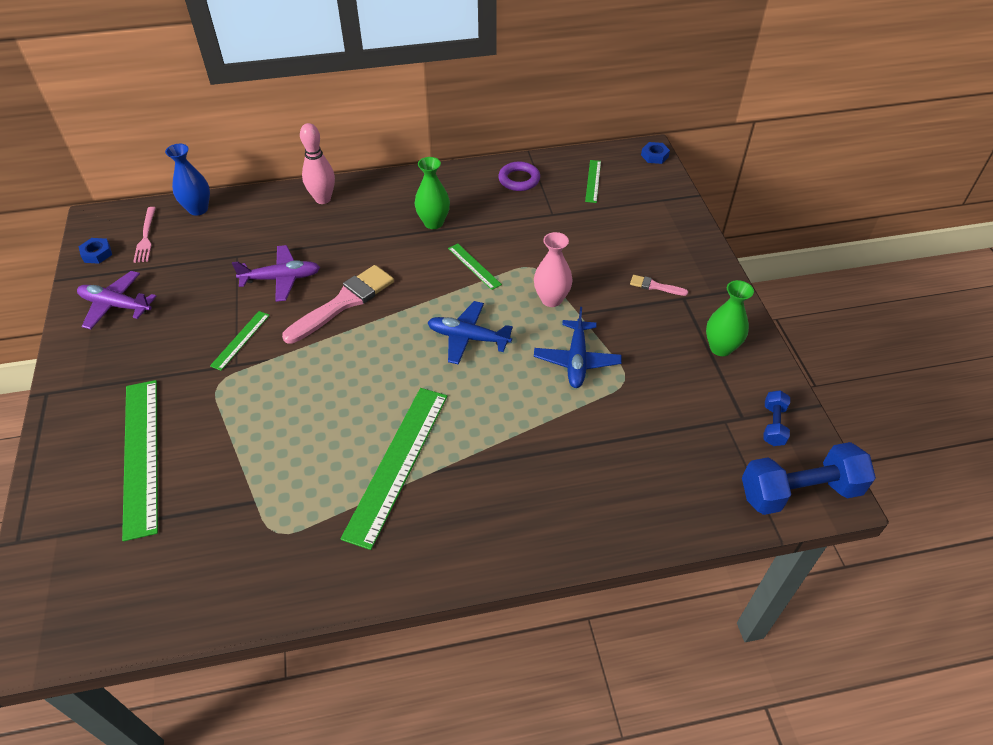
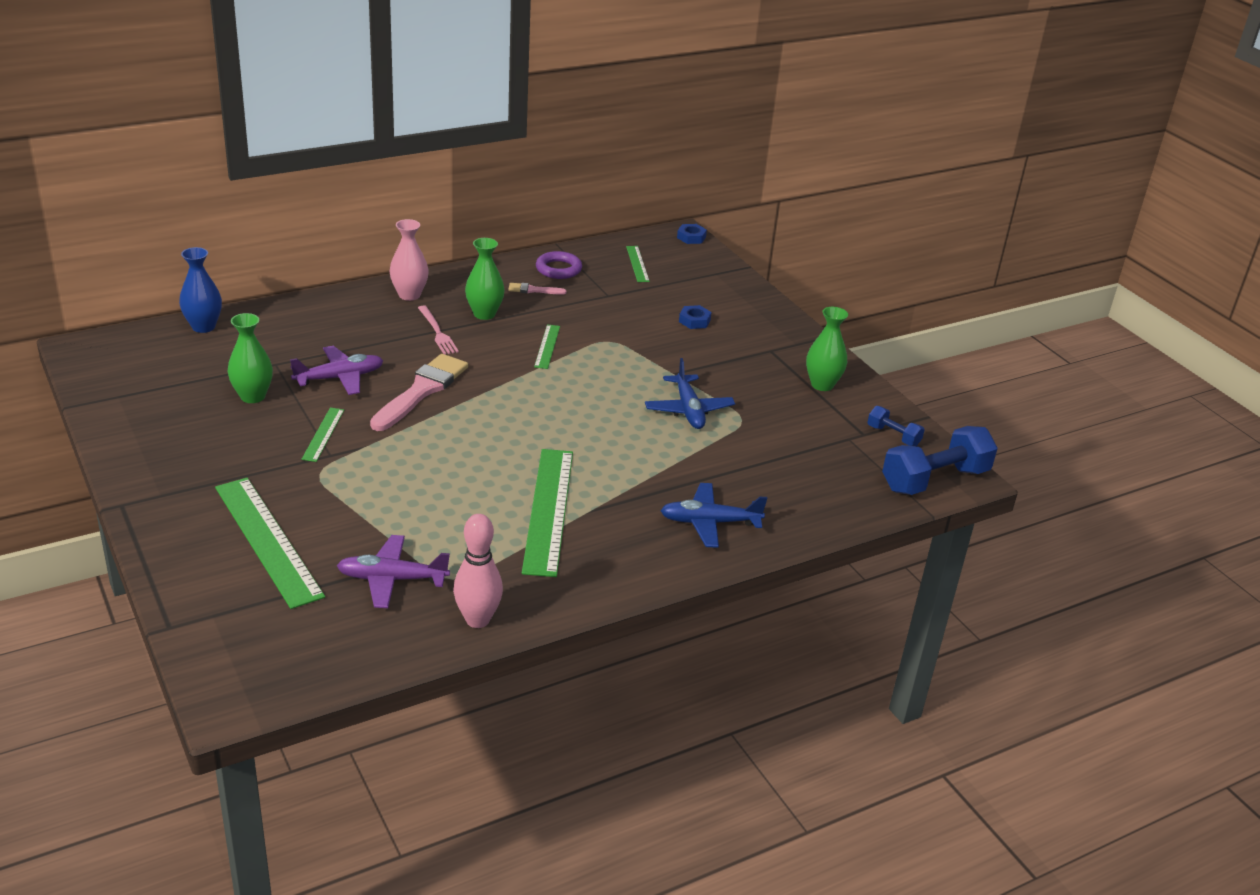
camera: 20 degrees left, 15 degrees down
purple plane [77,271,157,329] -> purple plane moved to [337,535,450,608]
blue nut [79,238,112,264] -> blue nut moved to [679,305,712,329]
pink fork [133,207,156,263] -> pink fork moved to [418,305,459,355]
pink bowling pin [300,123,335,204] -> pink bowling pin moved to [453,514,503,628]
blue plane [427,301,513,365] -> blue plane moved to [660,483,767,548]
green ruler [448,243,502,290] -> green ruler turned 60 degrees clockwise [534,324,560,369]
pink vase [534,232,573,307] -> pink vase moved to [390,219,429,301]
pink brush [630,275,688,296] -> pink brush moved to [508,283,567,295]
blue dumbbell [763,390,790,446] -> blue dumbbell turned 45 degrees counterclockwise [867,406,925,446]
none -> green vase [227,313,273,403]

